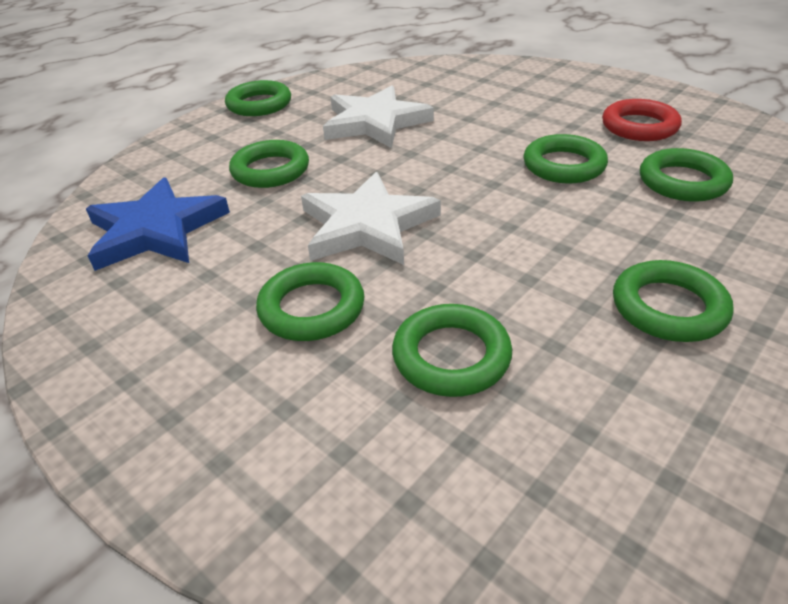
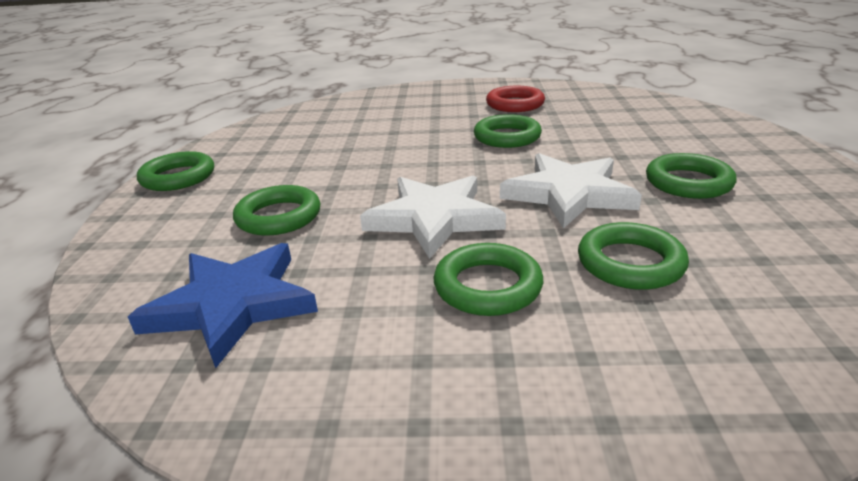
camera: 40 degrees left, 10 degrees down
white star [323,85,434,148] -> white star moved to [500,153,642,229]
green ring [640,148,733,202] -> none

